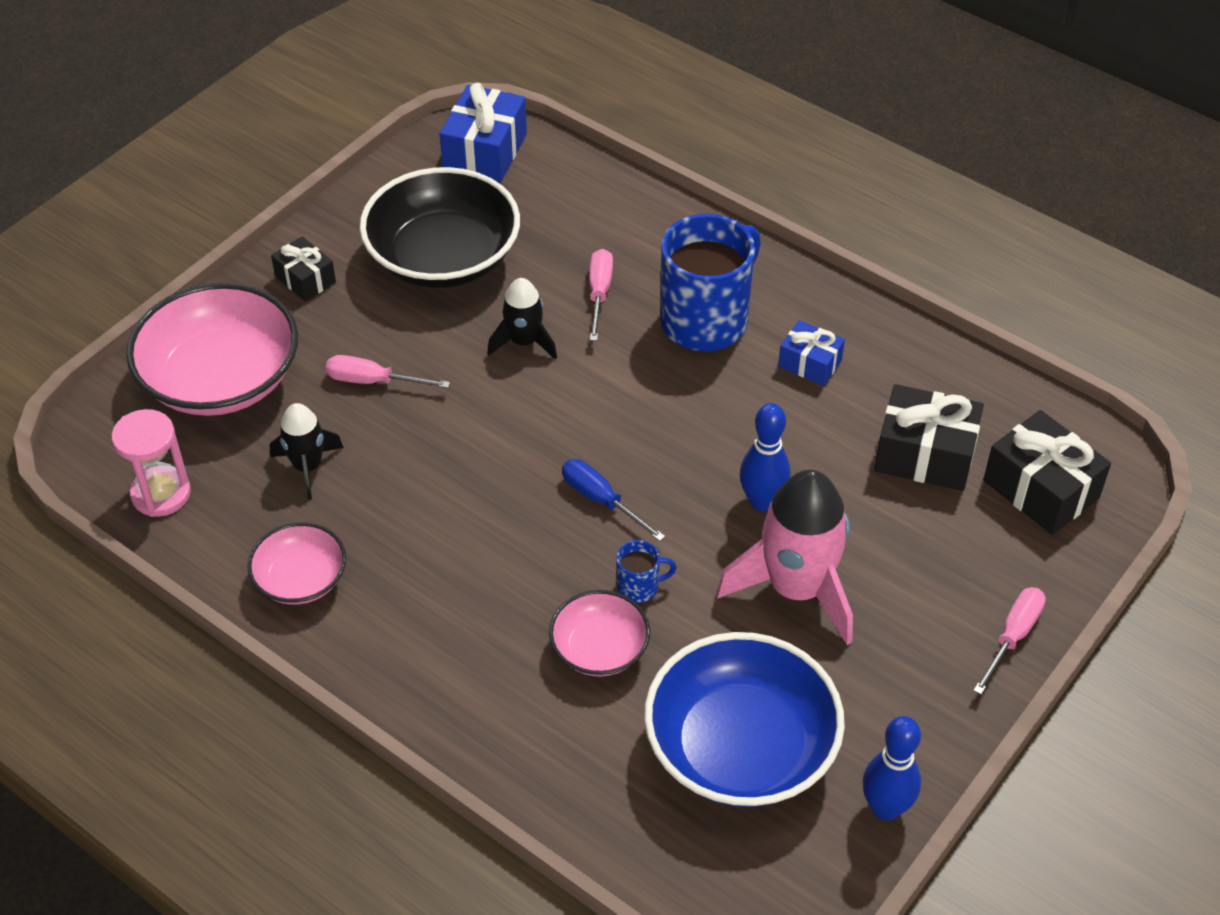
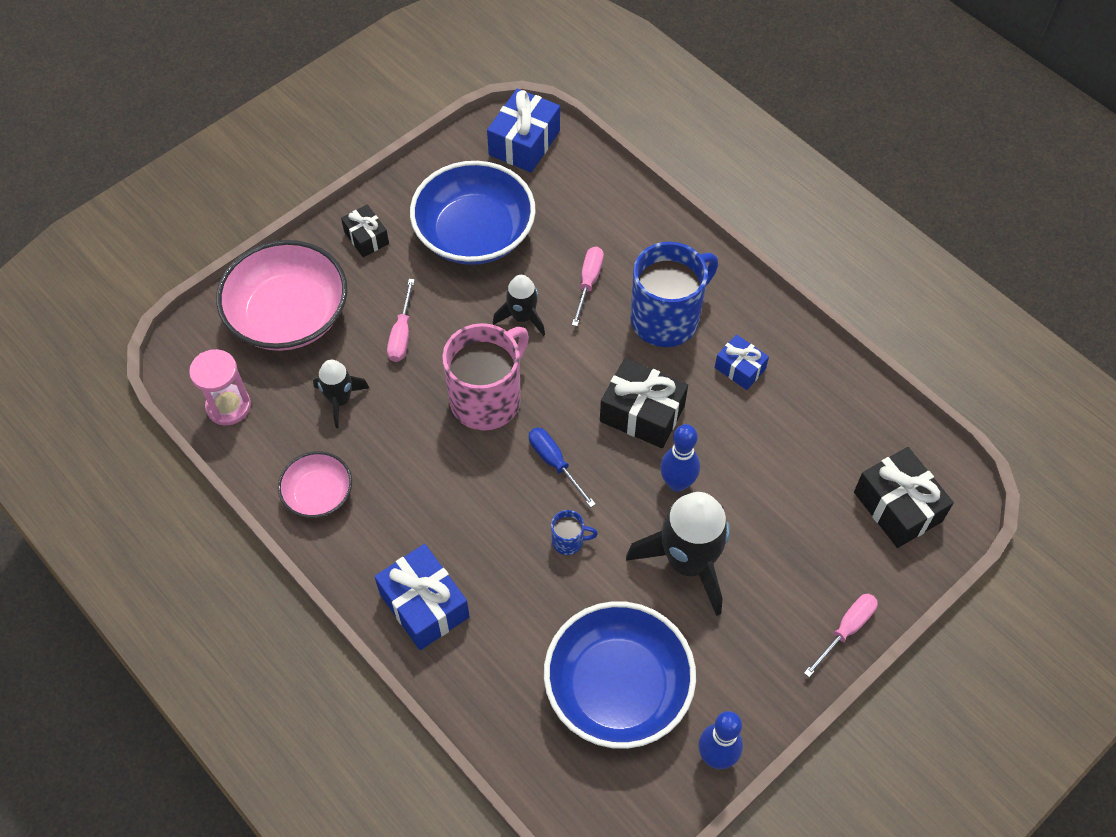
camera: 10 degrees right, 10 degrees up
pink screwdriver [326,355,450,388] -> pink screwdriver turned 105 degrees counterclockwise [387,279,415,362]
black bowl [360,167,520,288] -> blue bowl [410,161,536,265]
pink bowl [549,590,650,677] -> none
pink rocket [716,470,853,645] -> black rocket [626,492,730,616]
black gift [874,384,984,491] -> black gift moved to [600,358,688,448]
none -> blue gift [374,544,470,650]
none -> pink mug [442,323,529,431]

